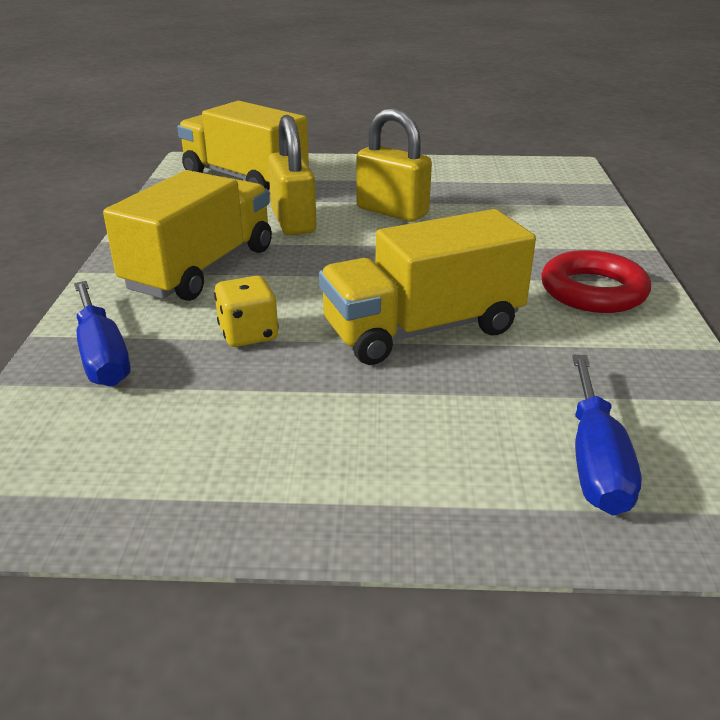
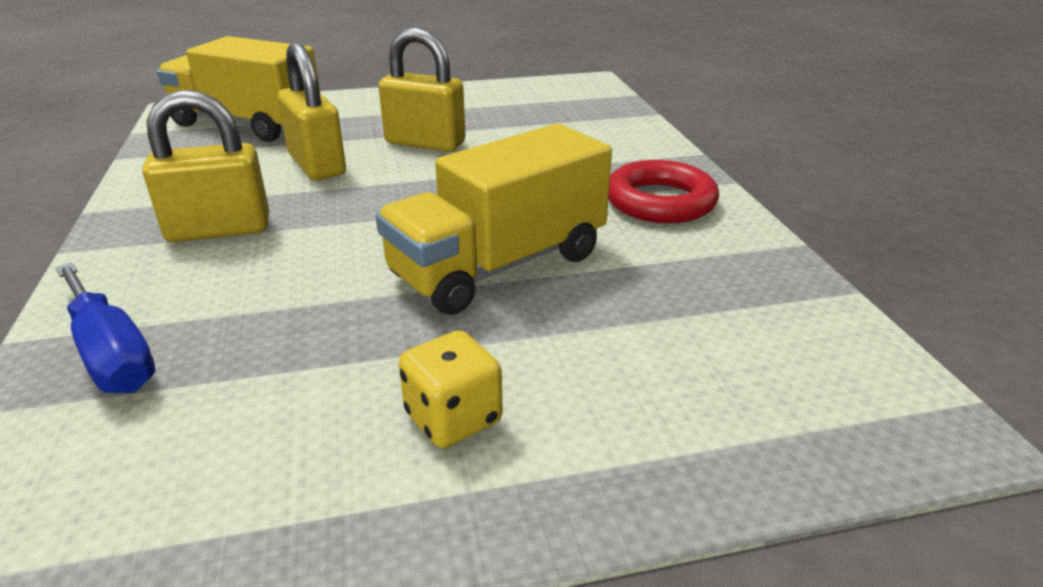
camera: 15 degrees left, 0 degrees up
yellow truck [103,170,272,301] -> yellow padlock [142,90,269,242]
yellow dice [214,276,279,347] -> yellow dice moved to [399,330,503,448]
blue screwdriver [572,354,641,515] -> none

